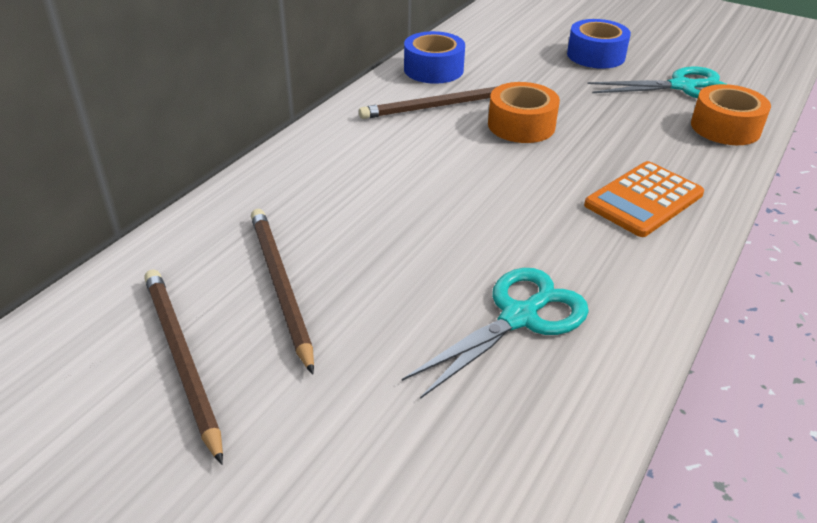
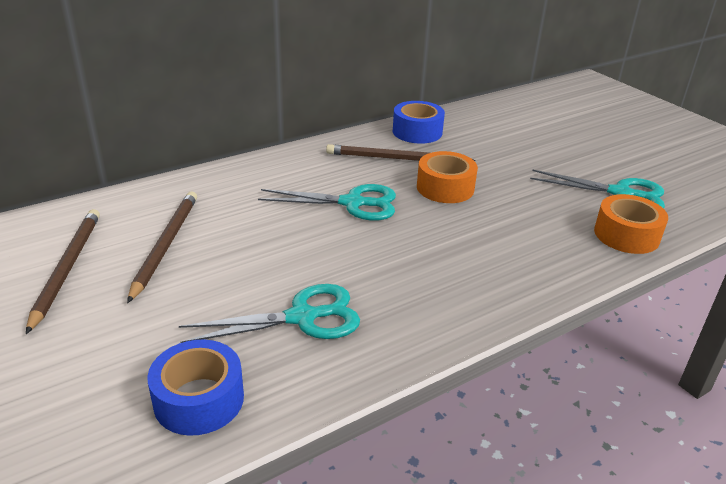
camera: 25 degrees right, 5 degrees down
blue tape [567,19,631,69] -> blue tape moved to [147,340,244,436]
orange calculator [584,161,704,237] -> none
none -> turquoise scissors [258,184,396,221]

